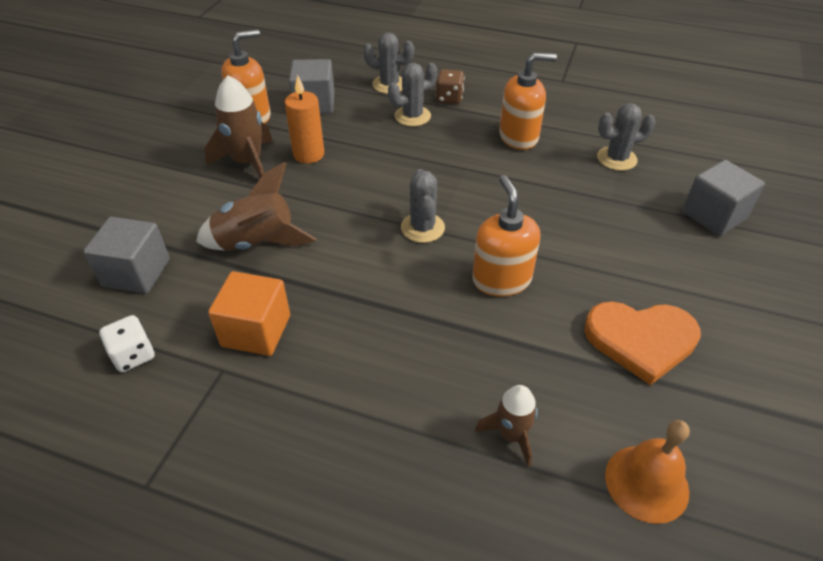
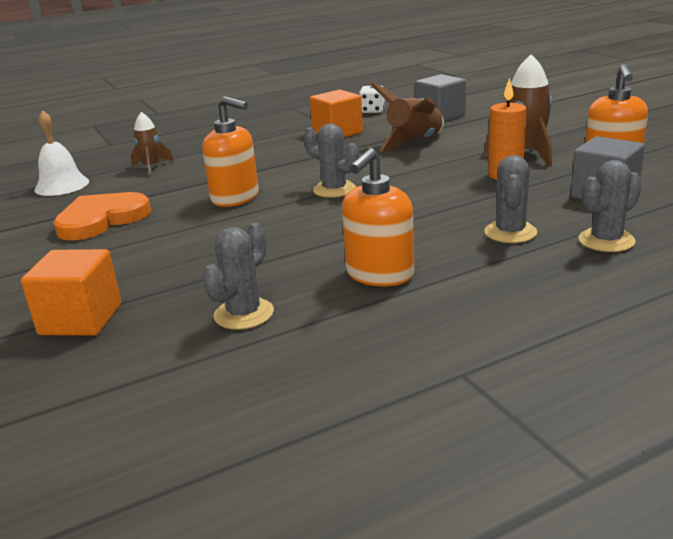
camera: 135 degrees right, 20 degrees down
brown dice [436,69,465,104] -> none
orange bell [605,420,690,524] -> white bell [34,110,89,196]
grey cube [682,160,765,236] -> orange cube [21,249,121,336]

